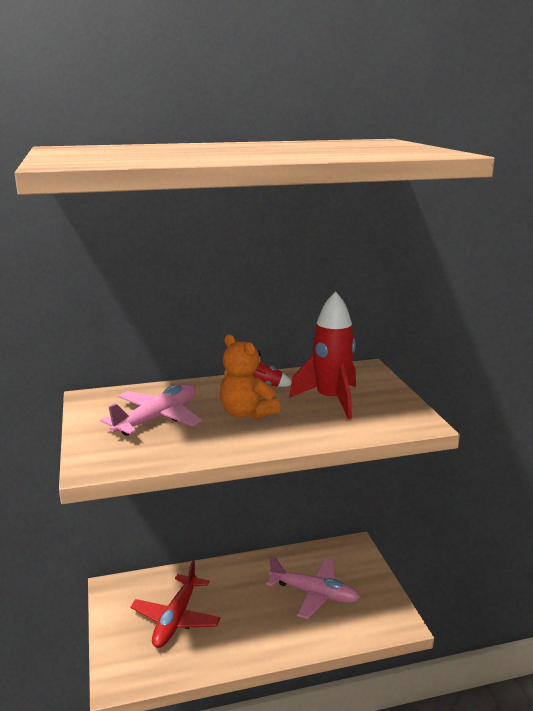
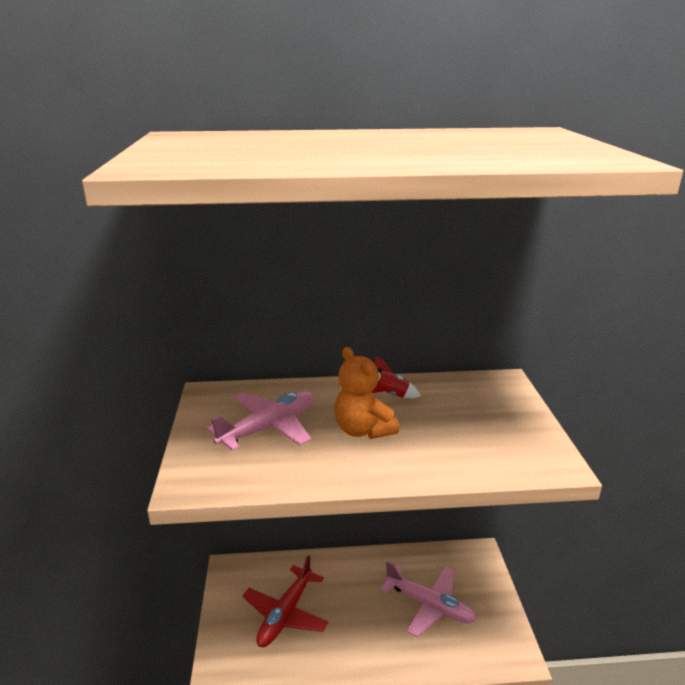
camera: 10 degrees right, 5 degrees up
red rocket [289,291,356,419] -> none

